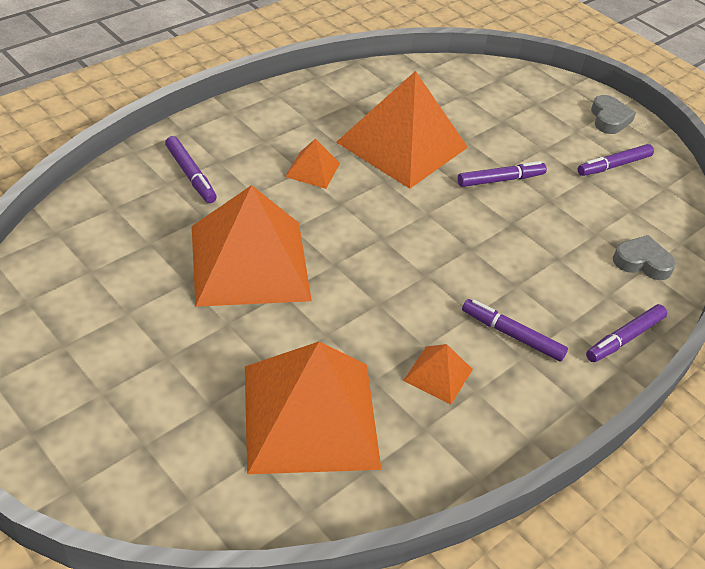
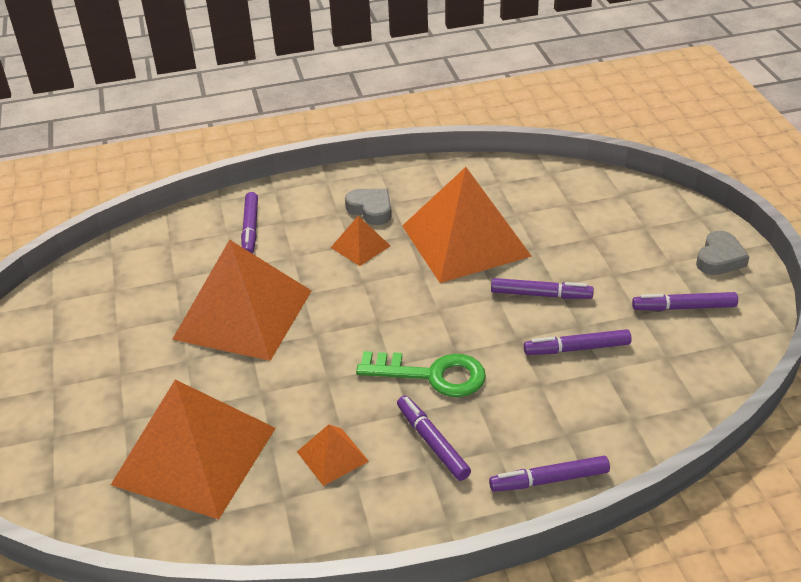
camera: 35 degrees right, 5 degrees down
grey heart [613,235,676,280] -> grey heart moved to [345,189,391,225]
none -> green key [356,351,486,397]
none -> purple marker [524,329,632,355]

